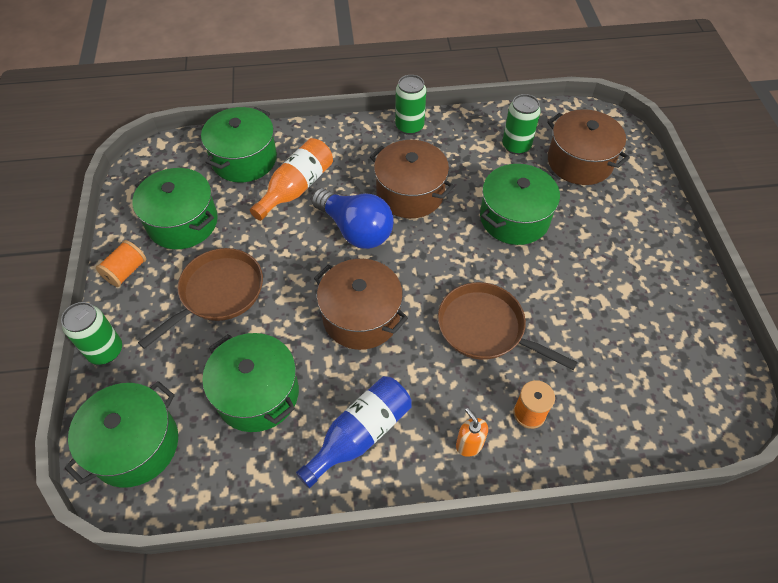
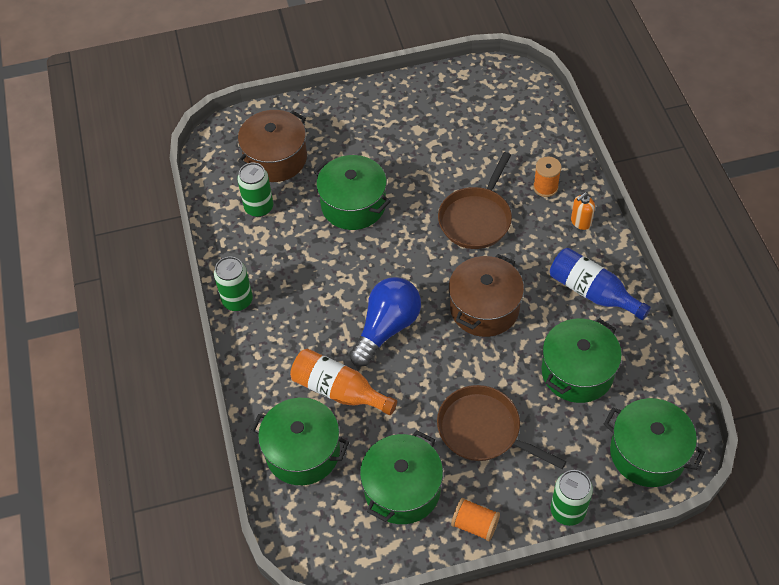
camera: 95 degrees left, 0 degrees up
brown pot [370,140,454,218] -> none

